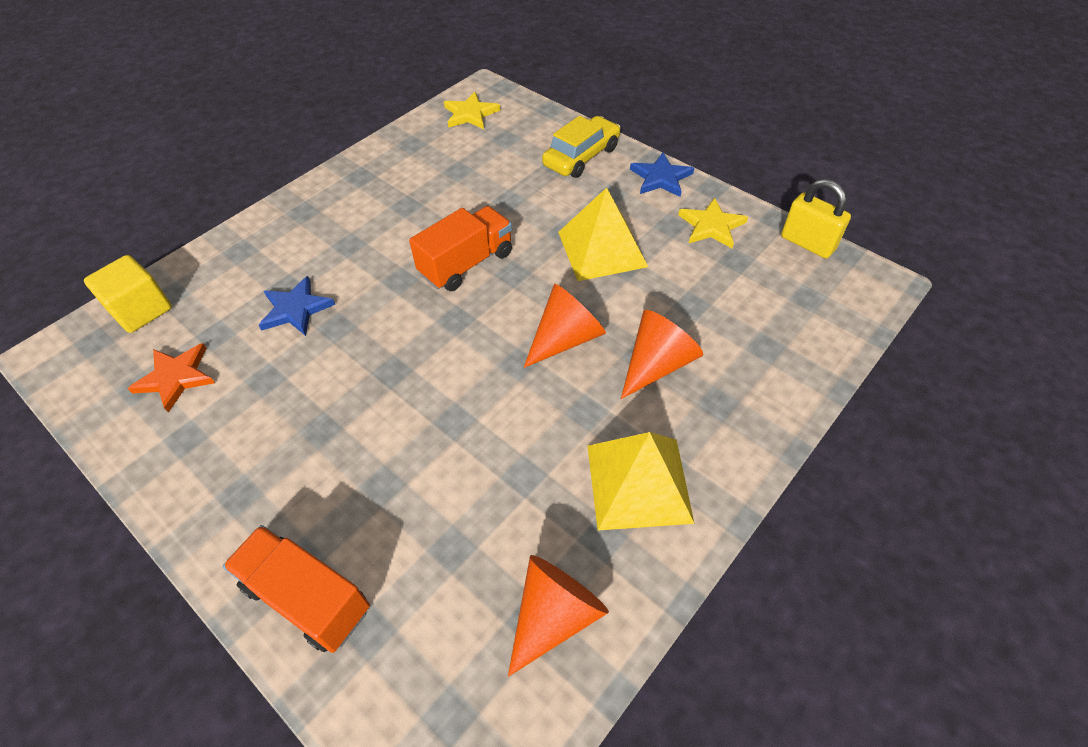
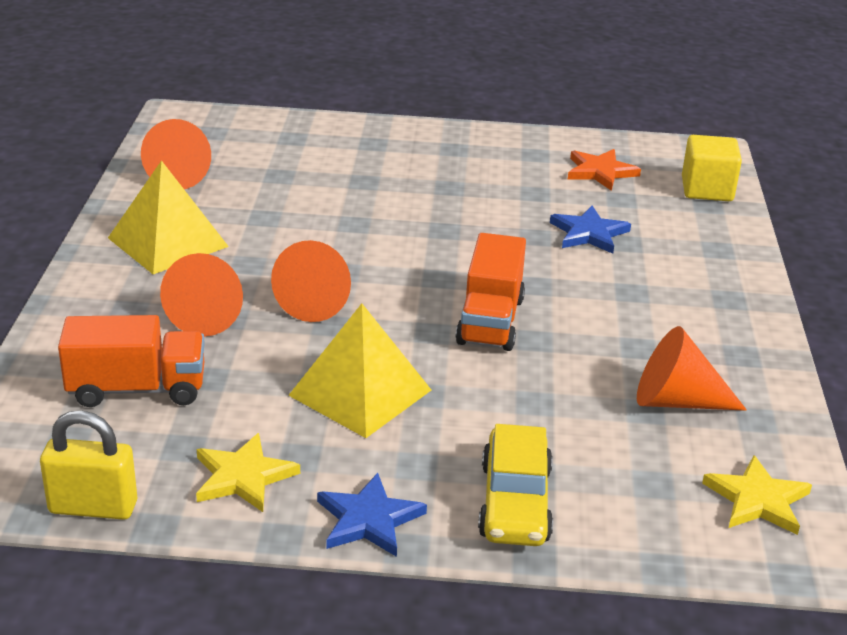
camera: 140 degrees right, 20 degrees down
orange truck [223,525,370,653] -> orange truck moved to [58,315,205,407]
none -> orange cone [637,326,747,411]

